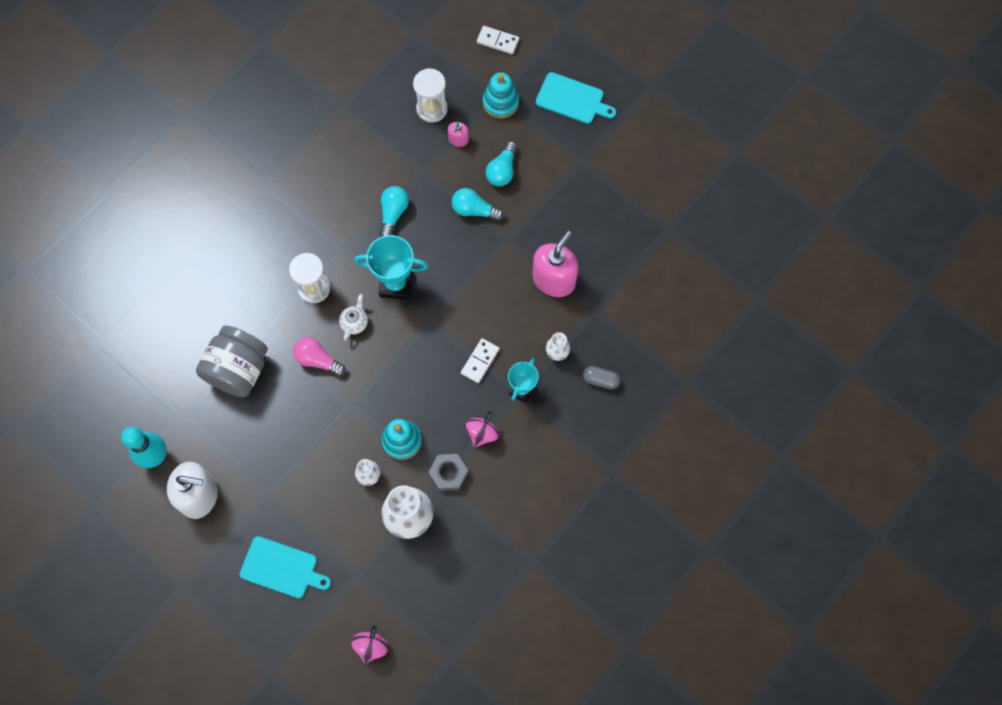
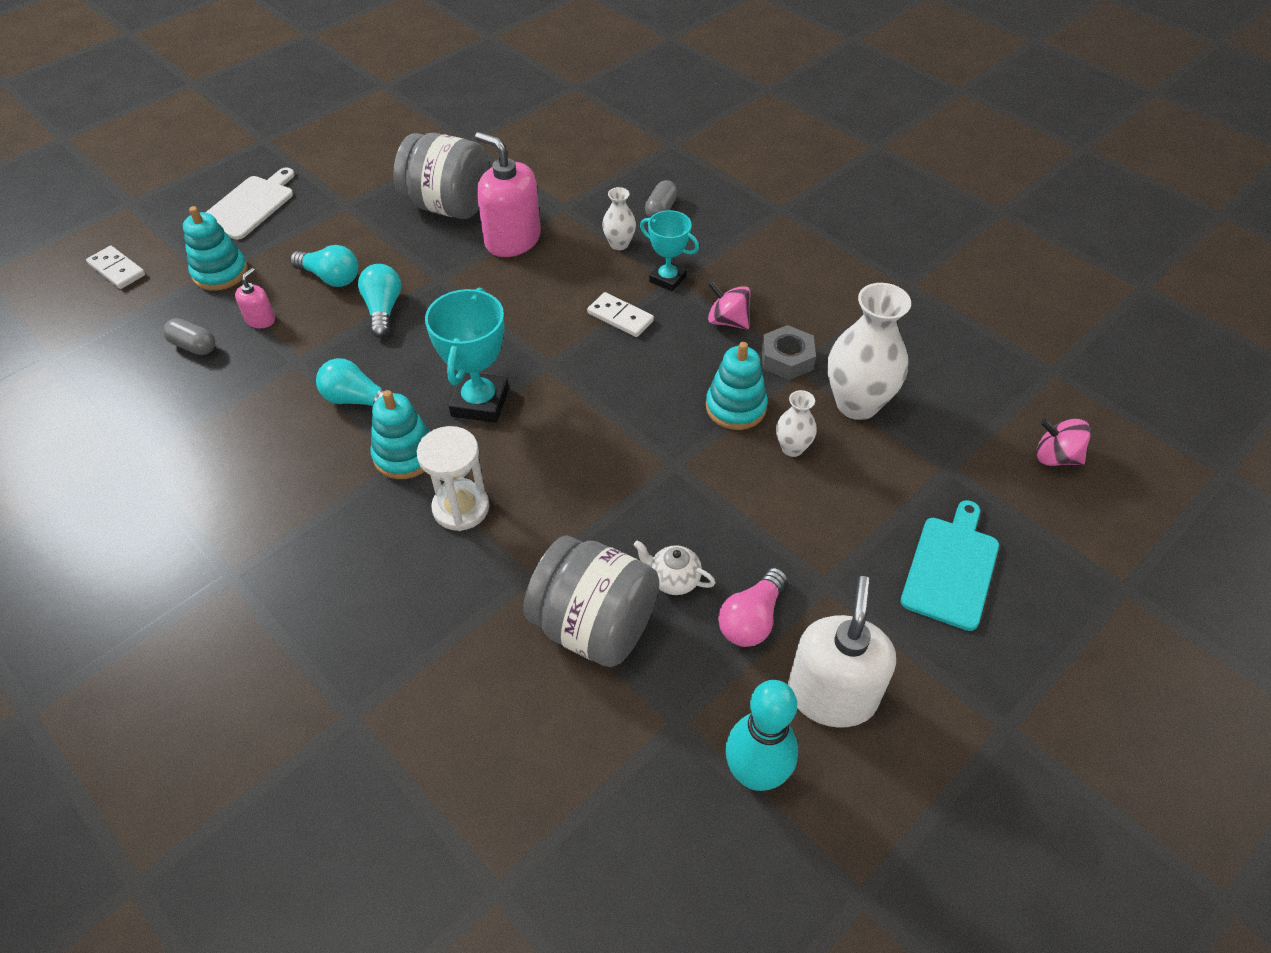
camera: 85 degrees left, 20 degrees down
pink light bulb [293,337,346,377] -> pink light bulb moved to [718,568,788,647]
white teapot [339,294,368,341] -> white teapot moved to [634,541,715,595]
white hourglass [413,68,448,122] -> grey capsule [163,318,215,355]
pink soap dispenser [448,122,469,147] -> pink soap dispenser turned 90 degrees counterclockwise [235,268,275,328]
turquoise light bulb [452,188,504,221] -> turquoise light bulb turned 150 degrees clockwise [358,264,401,338]
white domino [477,26,519,54] -> white domino turned 75 degrees counterclockwise [86,246,145,289]
turquoise cutting board [536,72,616,124] -> white cutting board [205,167,295,240]
none -> turquoise stacking toy [371,390,430,479]
none -> grey jar [393,133,489,219]

